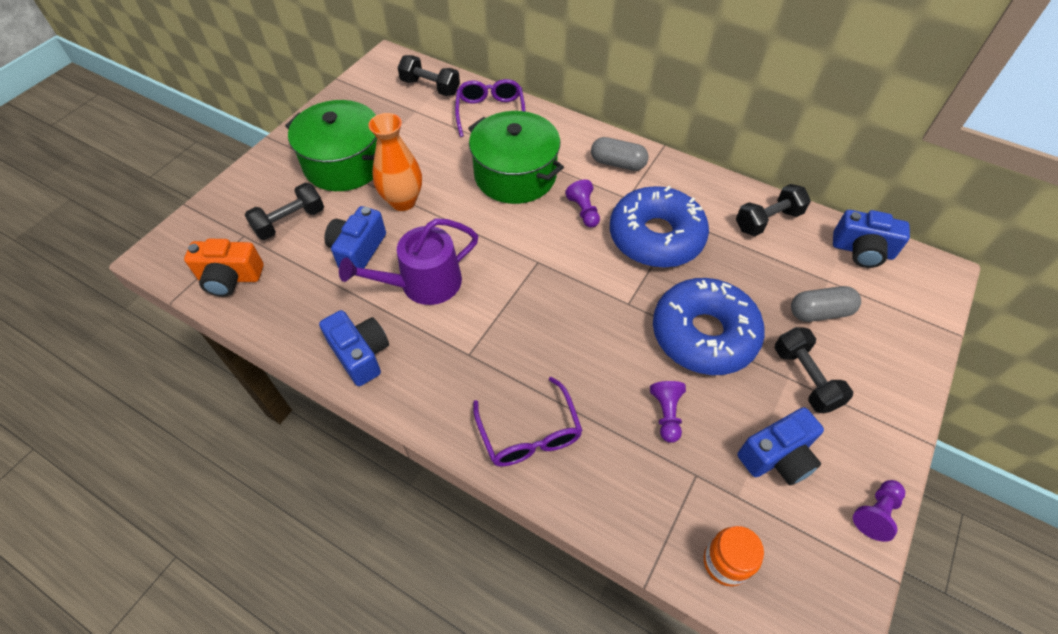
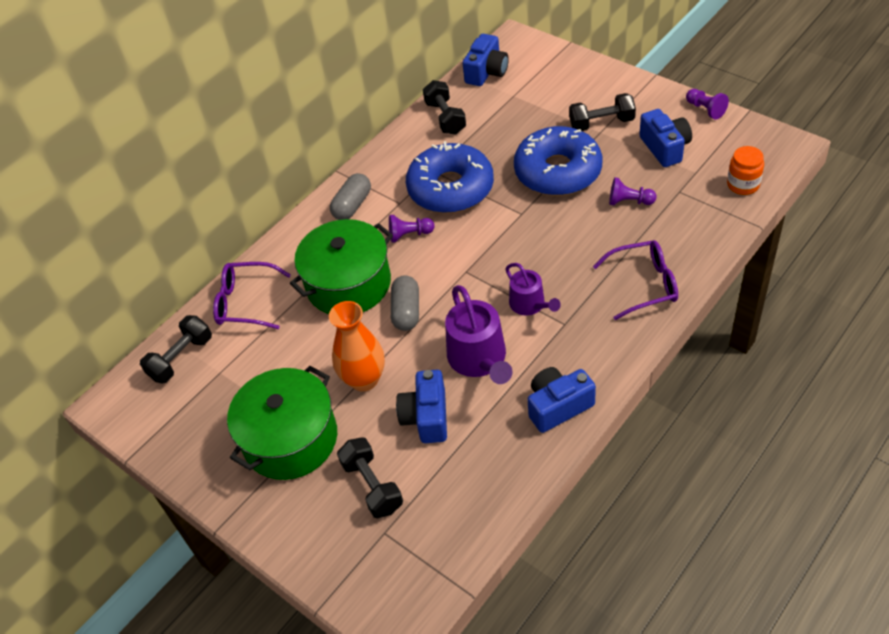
camera: 75 degrees left, 5 degrees down
orange camera [184,239,264,297] -> none
blue camera [324,206,386,269] -> blue camera turned 60 degrees clockwise [396,370,447,443]
grey capsule [791,286,861,322] -> grey capsule moved to [391,275,419,331]
none -> purple watering can [506,263,561,316]

